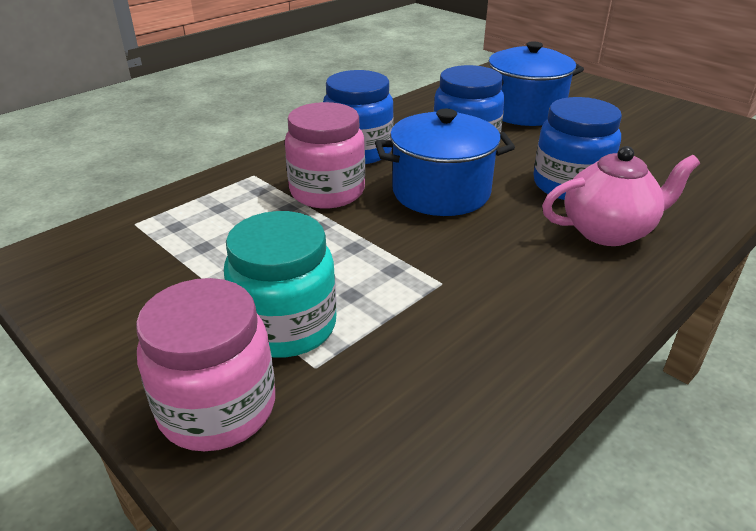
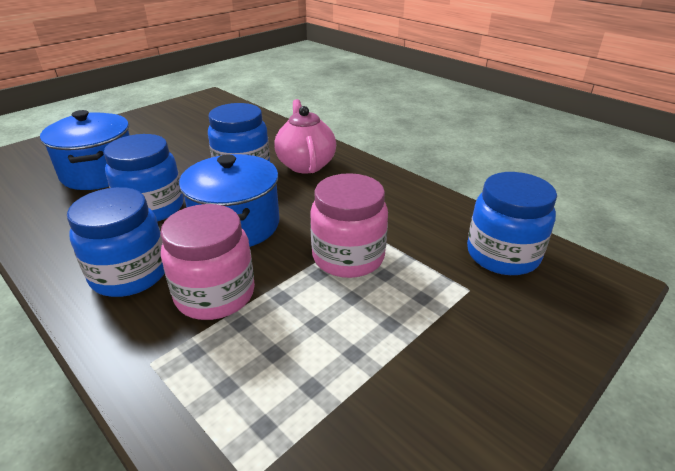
camera: 90 degrees left, 0 degrees up
pink jar [136,278,275,451] -> pink jar moved to [310,173,388,278]
turquoise jar [224,211,337,357] -> none
none -> blue jar [467,172,557,275]

